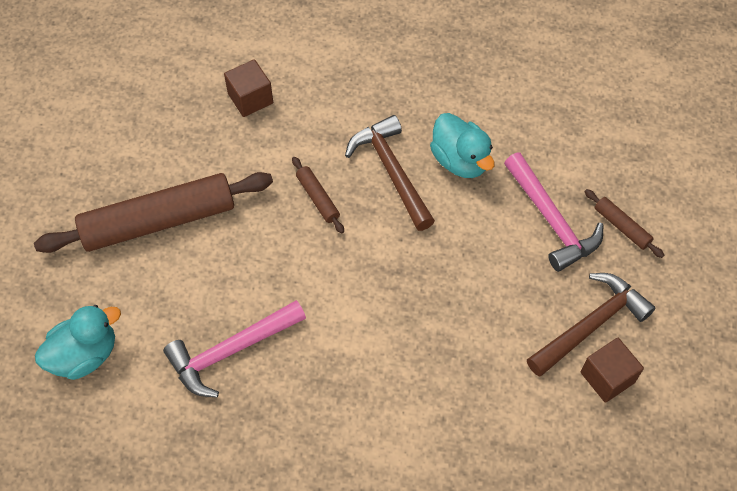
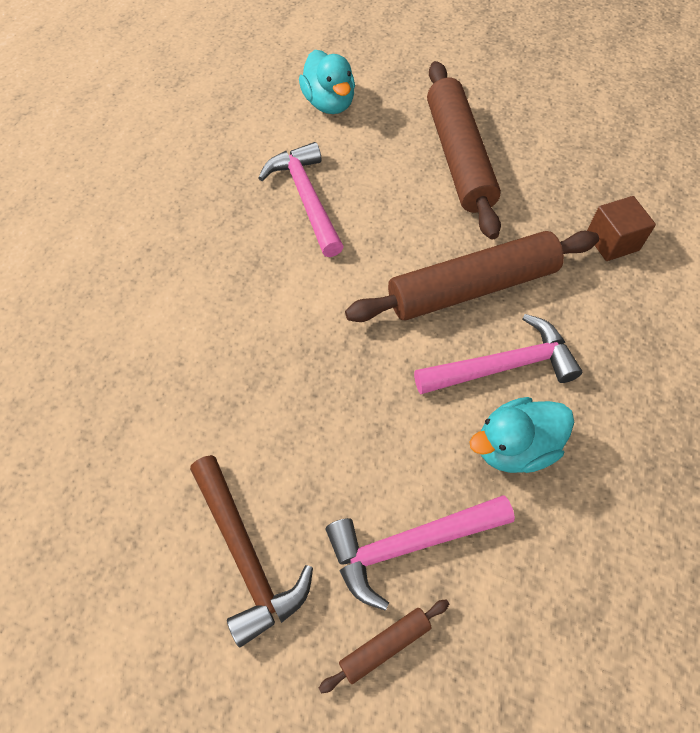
camera: 100 degrees right, 0 degrees up
brown rolling pin [292,157,344,234] -> brown rolling pin [345,231,599,322], size x2.35
brown hammer [345,115,435,231] -> pink hammer [414,314,582,394]
brown cube [581,338,644,403] -> none

